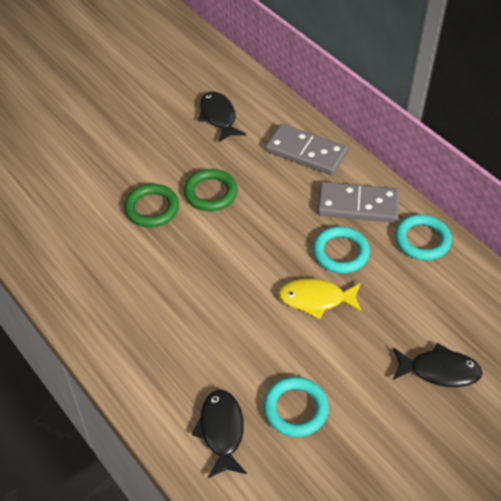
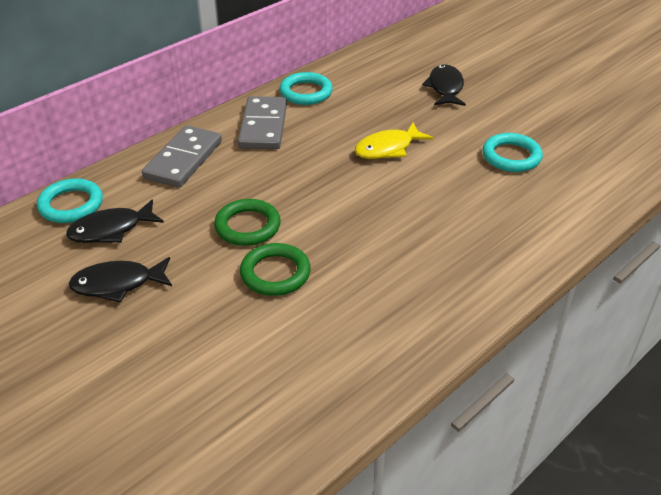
camera: 95 degrees left, 10 degrees down
black fish [192,390,247,478] -> black fish moved to [69,257,172,303]
yellow fish [278,278,362,319] -> yellow fish turned 60 degrees clockwise [354,123,433,159]
turquoise ring [313,226,370,273] -> turquoise ring moved to [37,178,103,223]

